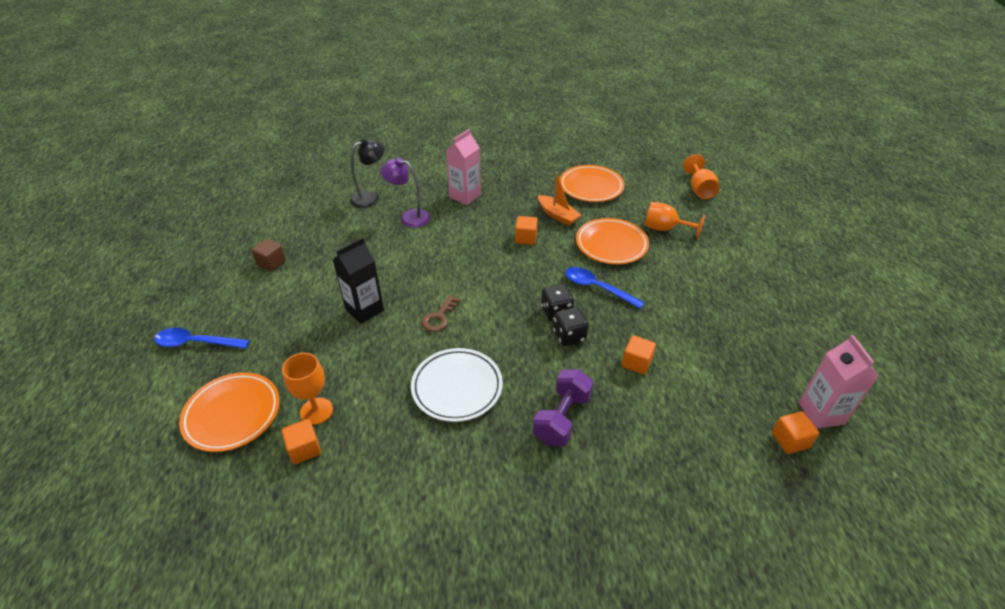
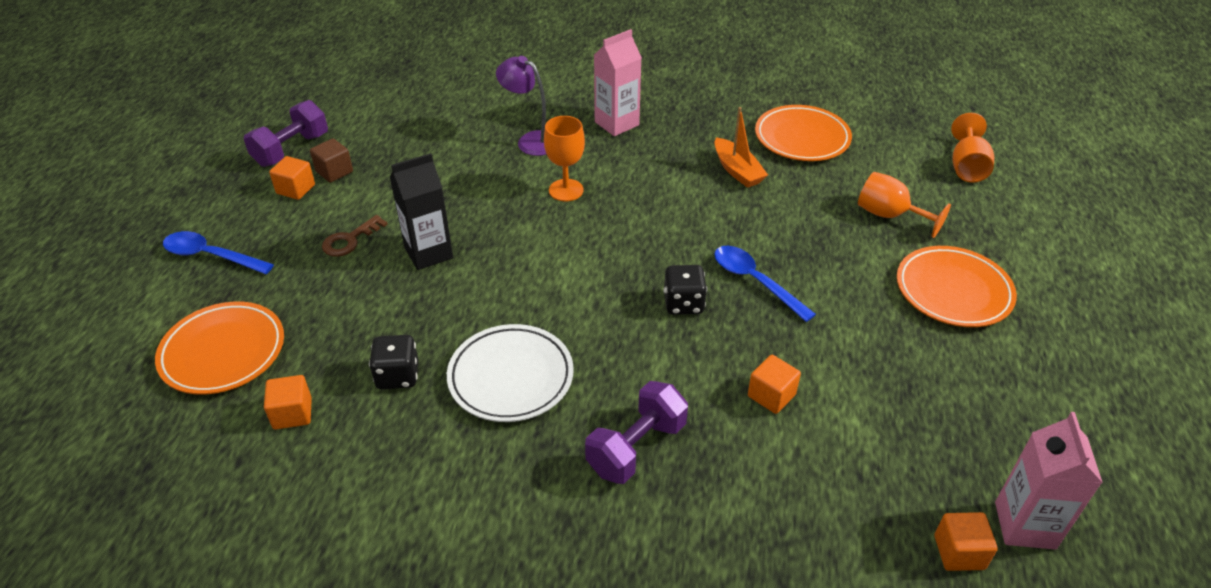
camera: 15 degrees right, 0 degrees up
orange goblet [282,353,333,425] -> orange goblet moved to [544,116,585,201]
black lamp [350,139,385,208] -> none
brown key [421,295,461,332] -> brown key moved to [322,215,388,257]
orange cube [515,216,538,245] -> orange cube moved to [269,156,315,200]
black dice [553,307,589,346] -> black dice moved to [369,335,418,389]
orange plate [576,218,649,265] -> orange plate moved to [897,246,1017,327]
none -> purple dumbbell [244,100,328,167]

